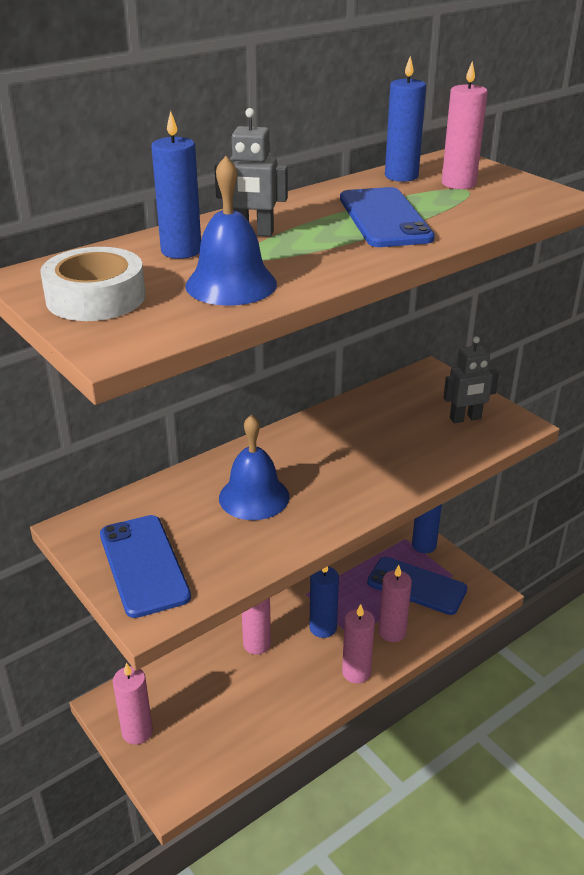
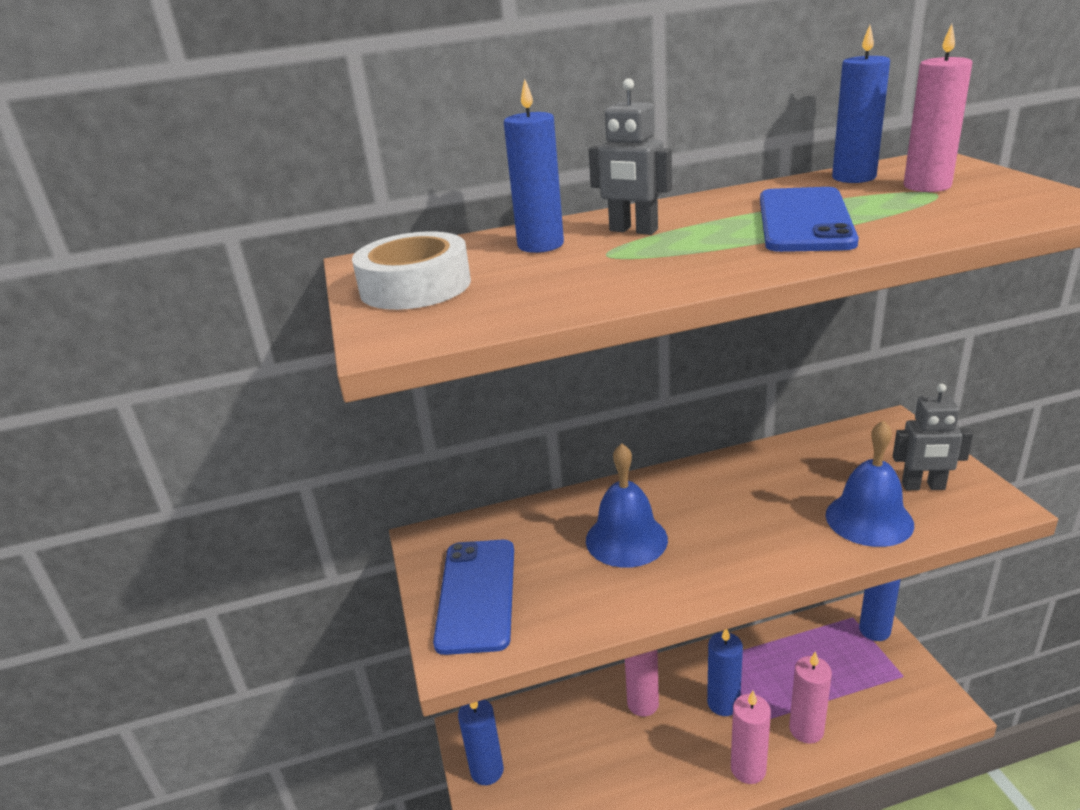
camera: 25 degrees right, 5 degrees down
pink candle [113,663,153,745] -> blue candle [458,699,504,785]
blue bell [185,156,277,306] -> blue bell moved to [826,420,914,547]
blue phone [367,557,467,615] -> none

